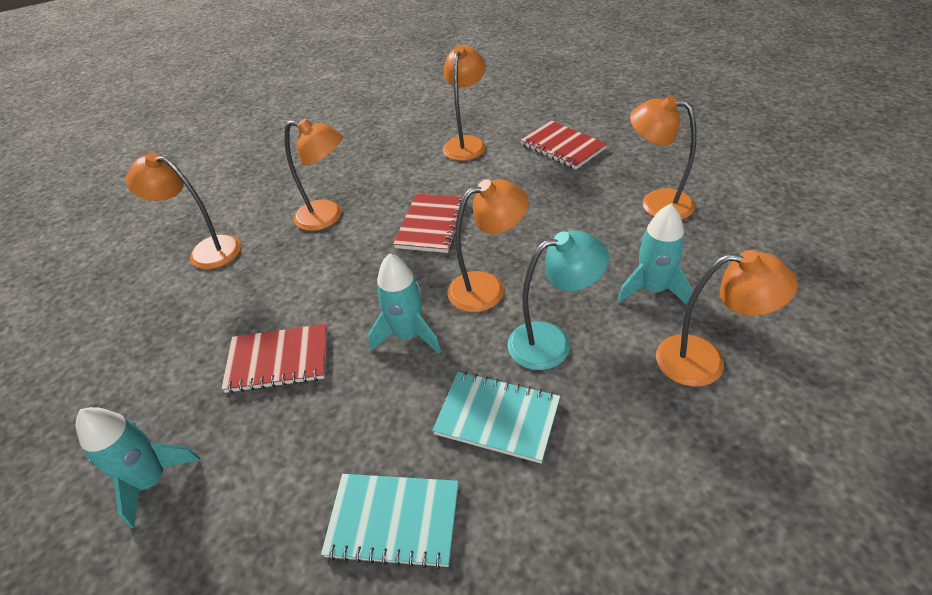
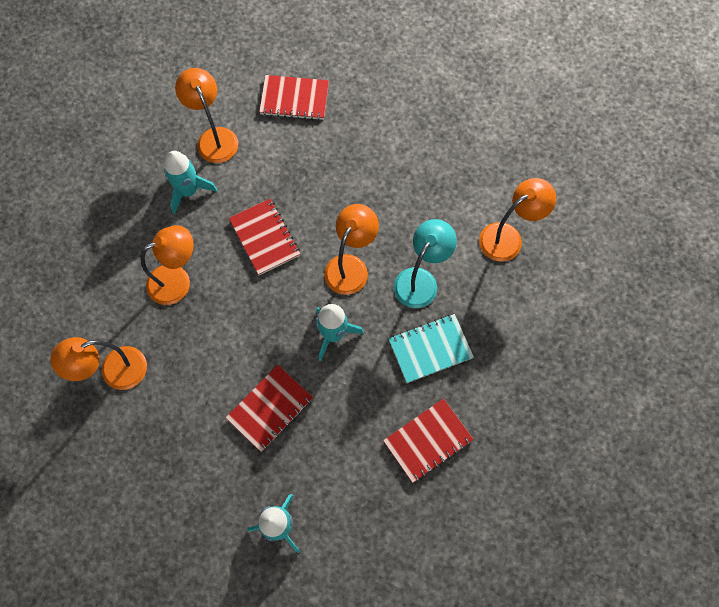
camera: 45 degrees left, 25 degrees up
turquoise notebook [321,474,459,569] -> red notebook [383,399,474,483]
turquoise rocket [617,204,692,305] -> turquoise rocket moved to [164,151,217,214]
orange lamp [630,95,697,220] -> none

